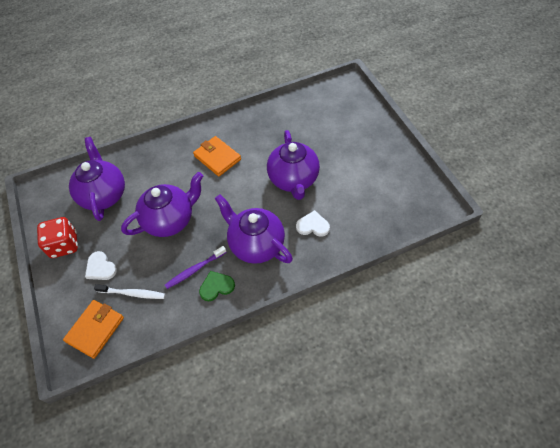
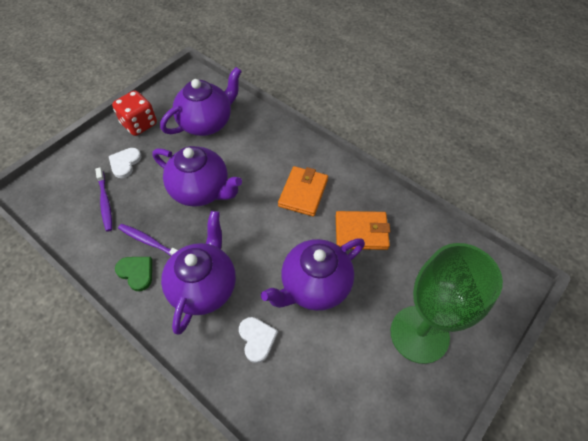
camera: 60 degrees right, 0 degrees up
orange wallet [63,300,124,359] -> orange wallet moved to [336,211,390,250]
white toothbrush [94,284,165,299] -> purple toothbrush [95,168,112,232]
none -> green goblet [390,243,503,364]

